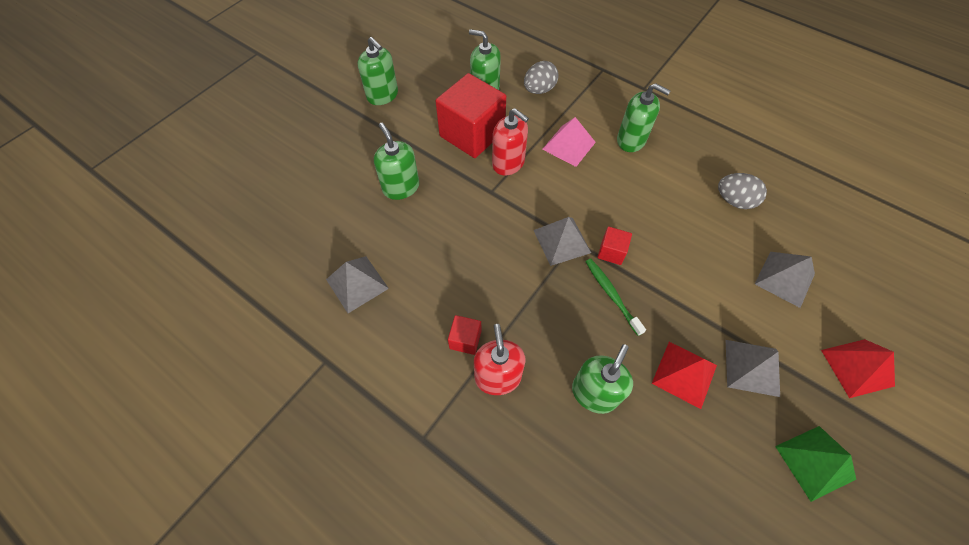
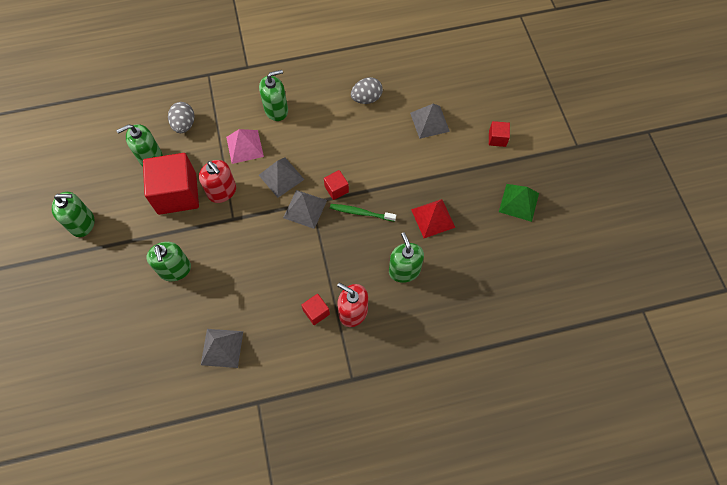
camera: 50 degrees left, 5 degrees up
green soap dispenser [374,123,419,200] -> green soap dispenser turned 120 degrees counterclockwise [146,242,191,281]
red soap dispenser [492,108,529,175] -> red soap dispenser turned 60 degrees clockwise [199,160,236,203]
grey pyramid [726,340,780,397] -> grey pyramid moved to [259,158,305,198]
red pyramid [821,339,895,398] -> red cube [489,121,510,147]

